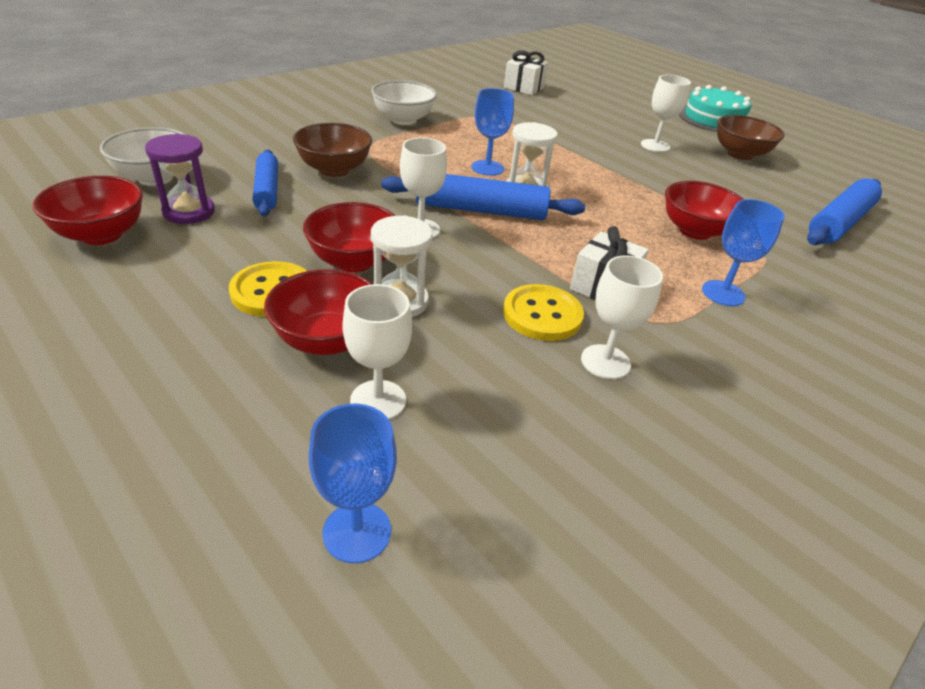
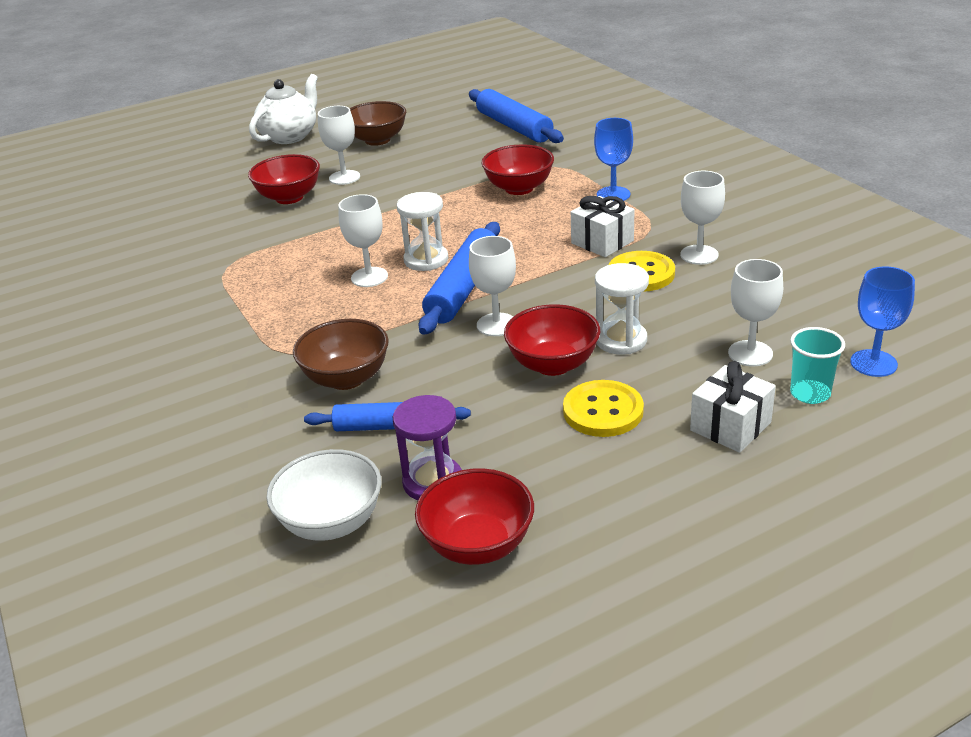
camera: 70 degrees left, 5 degrees down
red bowl [264,269,373,355] -> red bowl moved to [248,154,320,204]
white bowl [371,80,437,125] -> none
blue goblet [472,88,514,176] -> white goblet [338,194,388,287]
white gift [504,50,548,95] -> white gift moved to [690,361,776,453]
turquoise cake [679,85,751,132] -> white teapot [249,74,318,144]
none -> turquoise cup [790,327,845,404]

